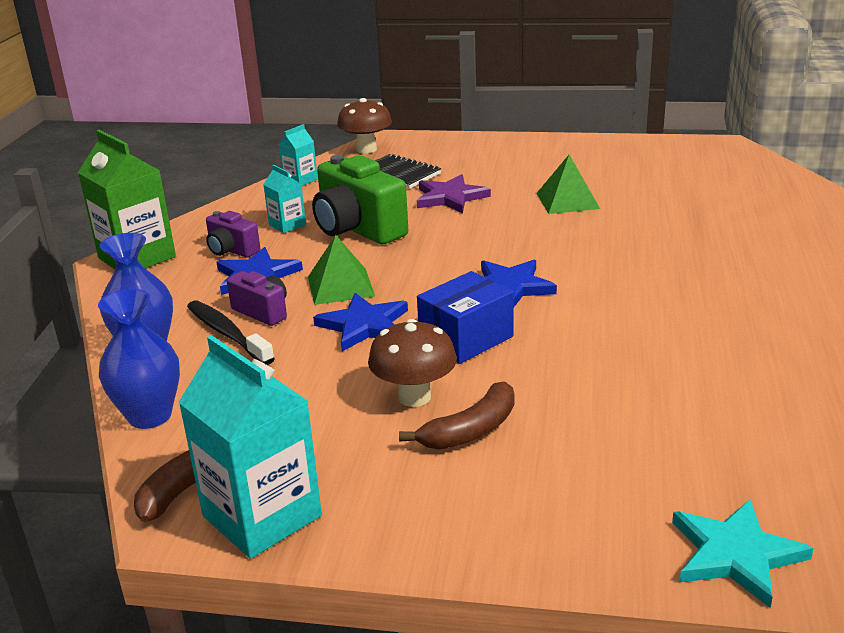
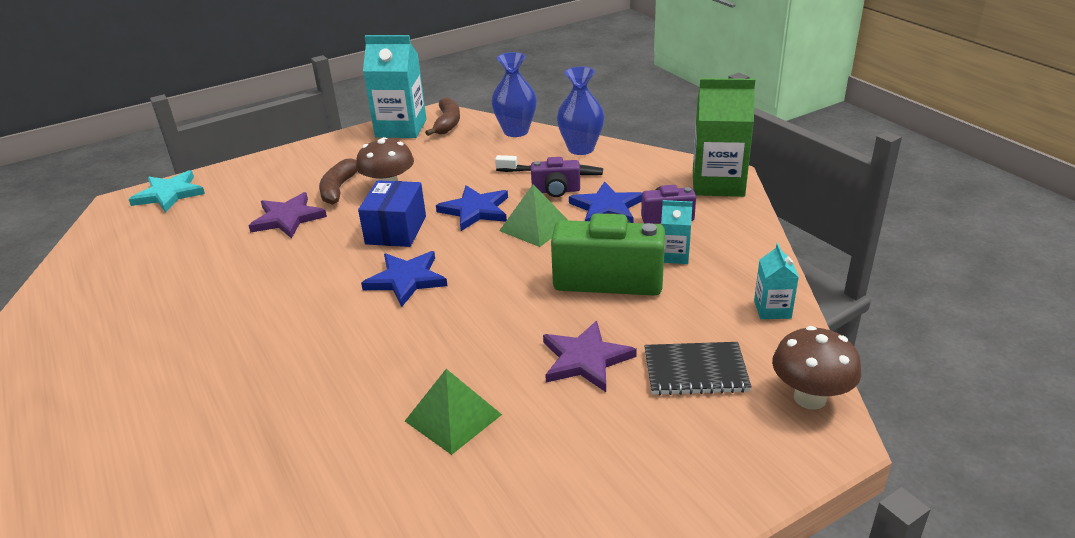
camera: 140 degrees right, 5 degrees up
none -> purple star [248,192,327,238]

